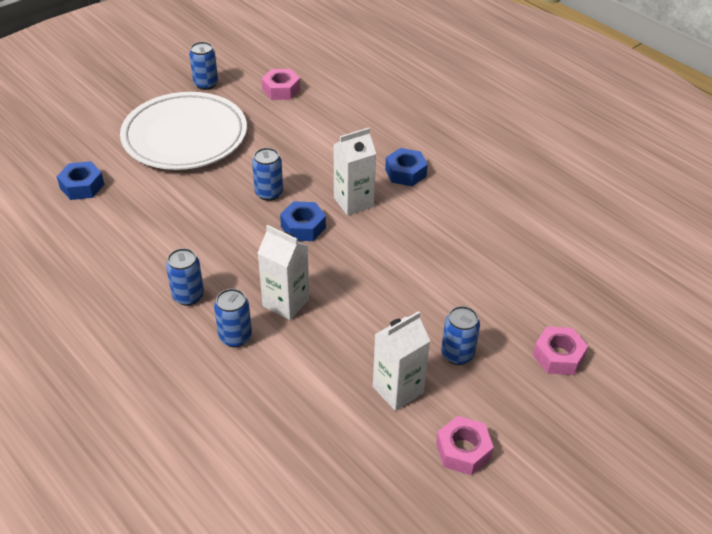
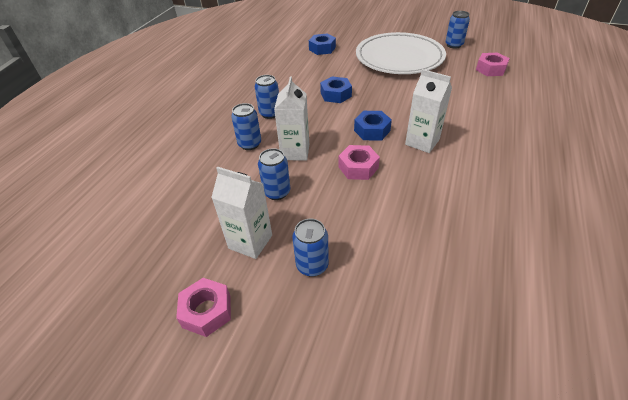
camera: 65 degrees right, 0 degrees up
blue can [252,148,283,201] -> blue can moved to [258,148,290,200]
blue nut [385,148,428,186] -> blue nut moved to [320,77,352,103]
pink nut [533,327,588,375] -> pink nut moved to [338,145,380,180]

